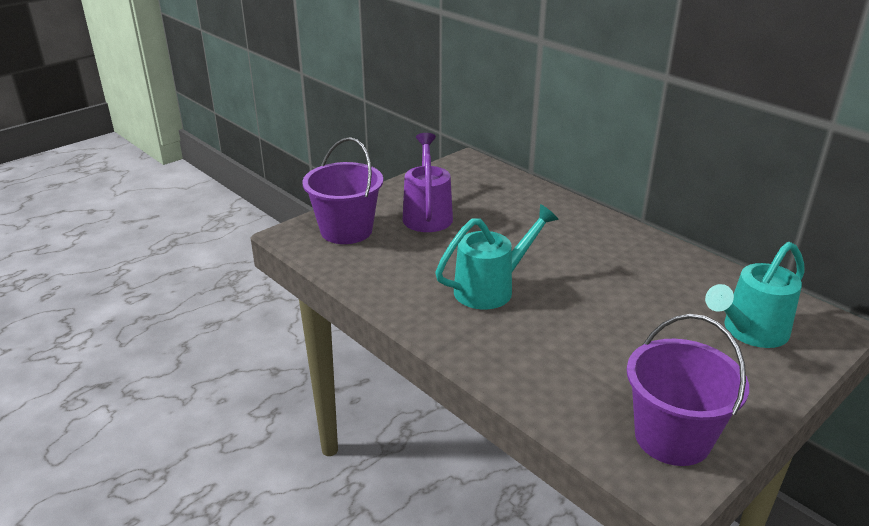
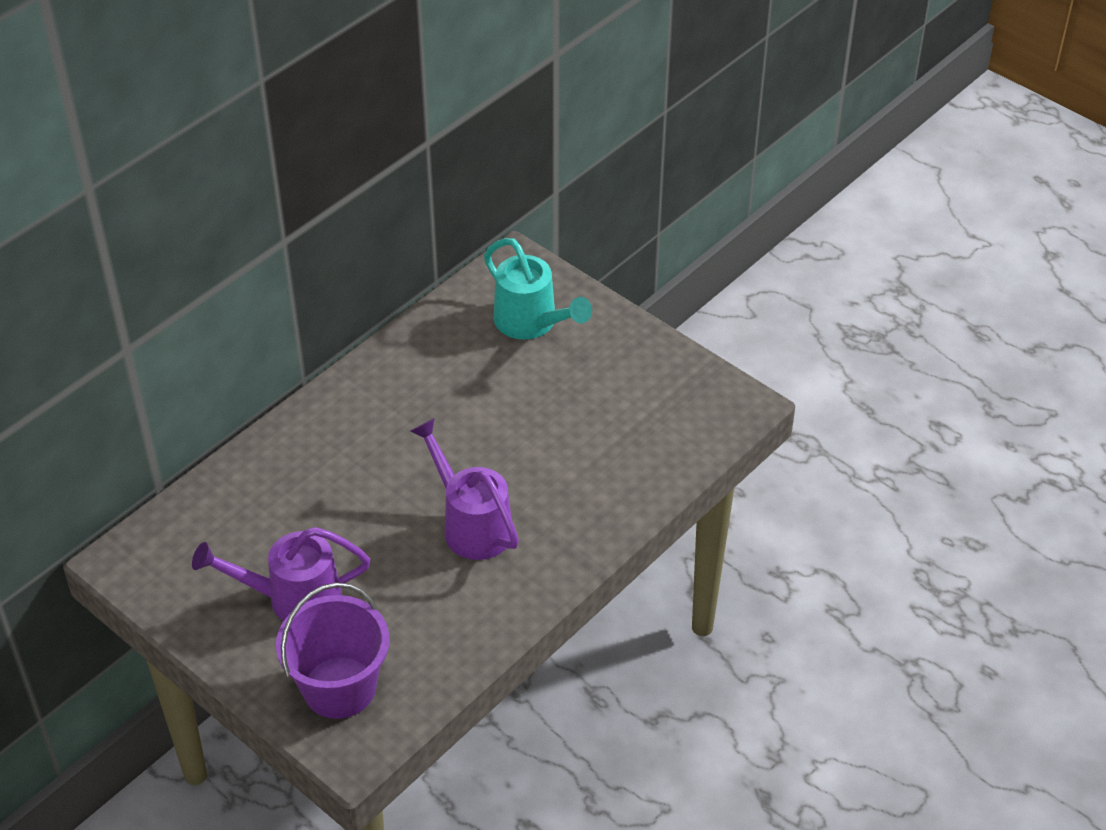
camera: 95 degrees left, 15 degrees up
turquoise watering can [435,204,558,309] -> purple watering can [410,418,519,560]
purple bucket [627,314,749,466] -> none

